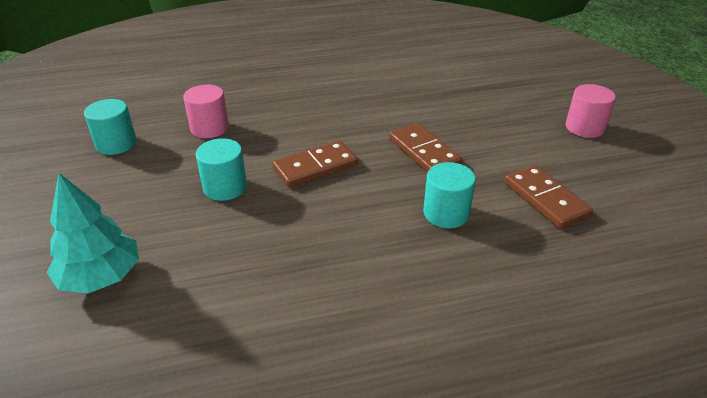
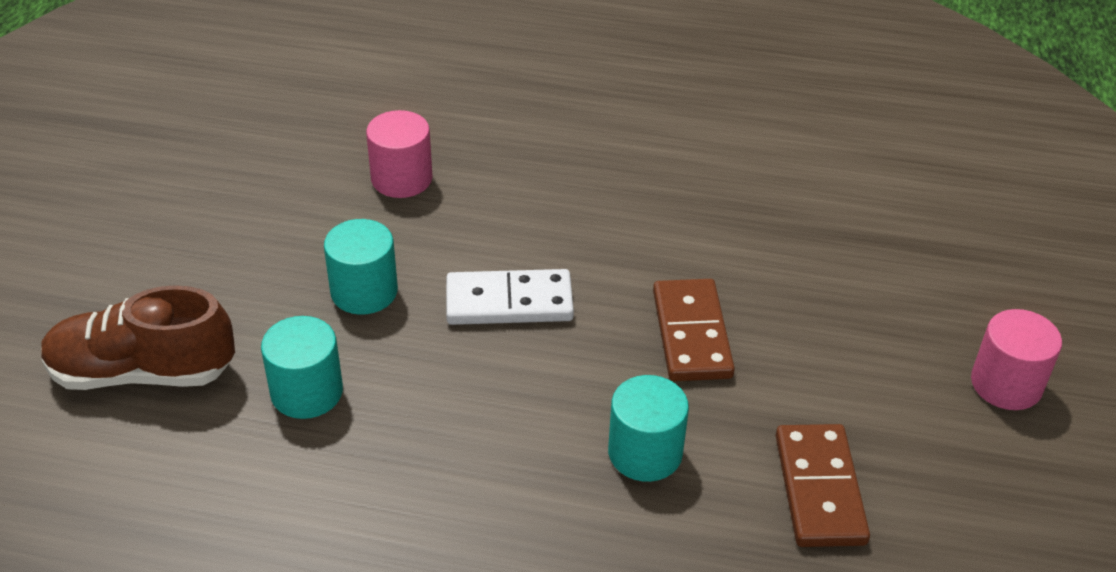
camera: 25 degrees right, 5 degrees up
turquoise tree [47,173,139,293] -> brown shoe [41,285,235,390]
turquoise cylinder [84,99,137,155] -> turquoise cylinder moved to [261,316,343,419]
brown domino [272,140,358,188] -> white domino [446,269,574,325]

